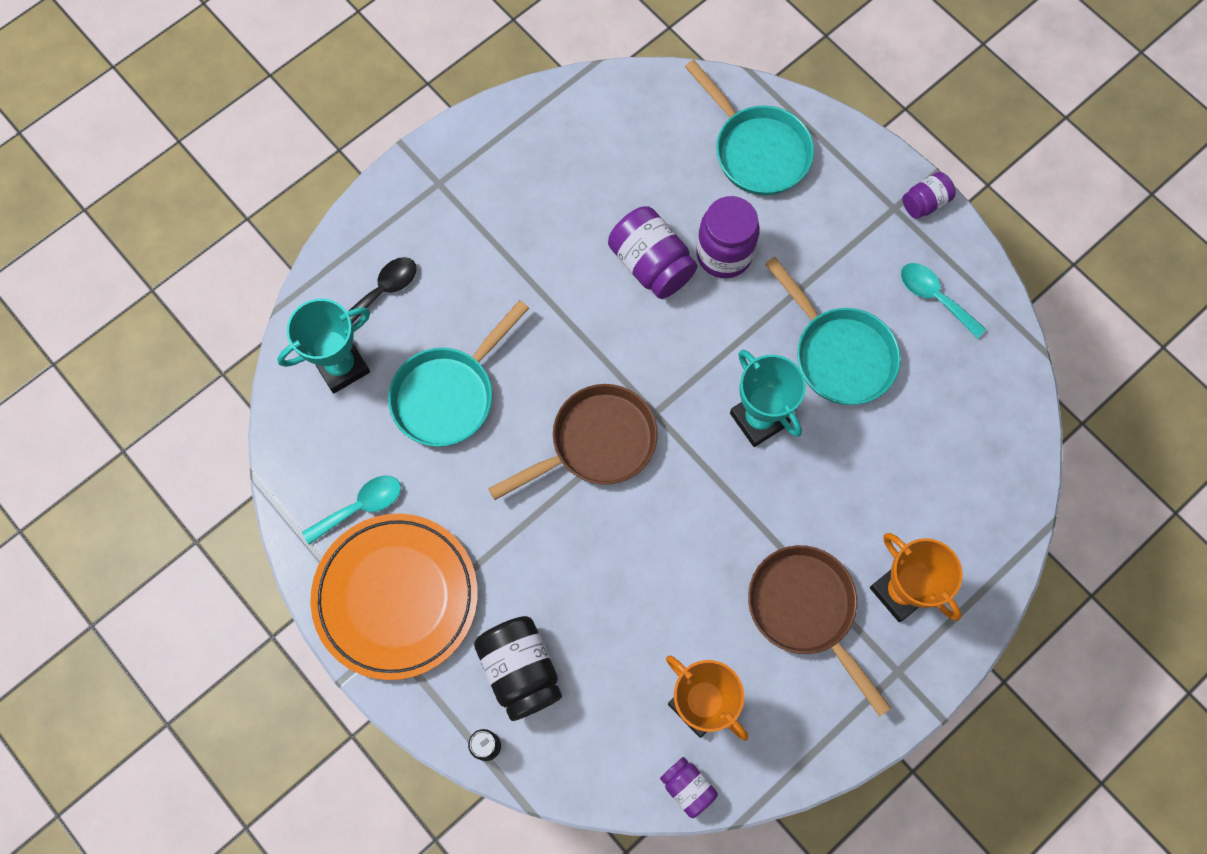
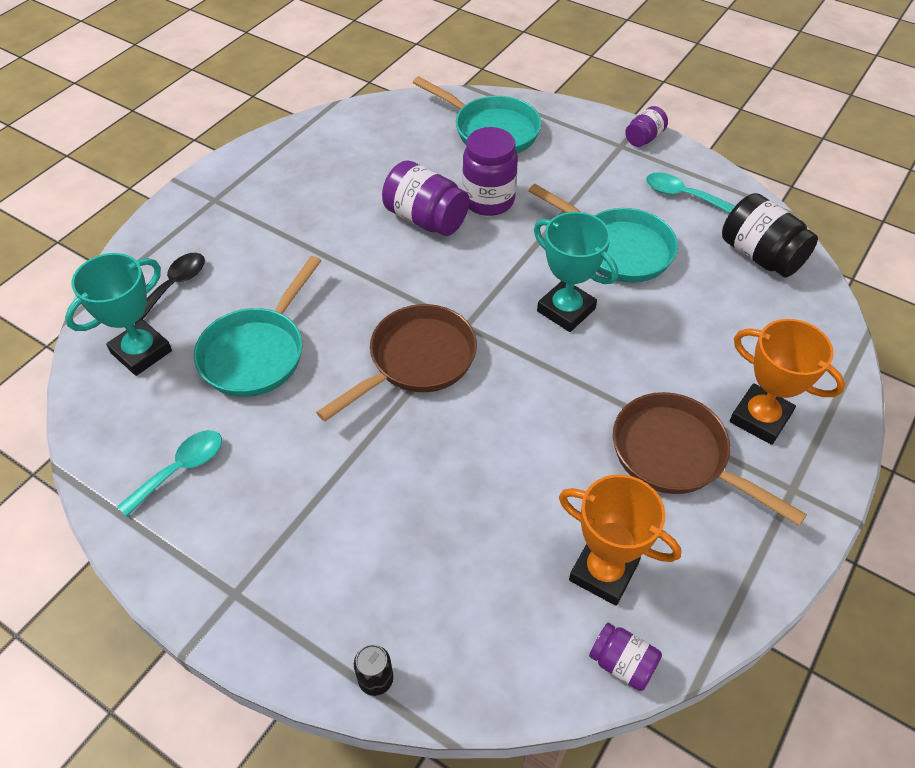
camera: 15 degrees left, 20 degrees down
orange plate [310,514,478,680] -> none
black jar [474,616,562,721] -> black jar moved to [722,193,818,278]

